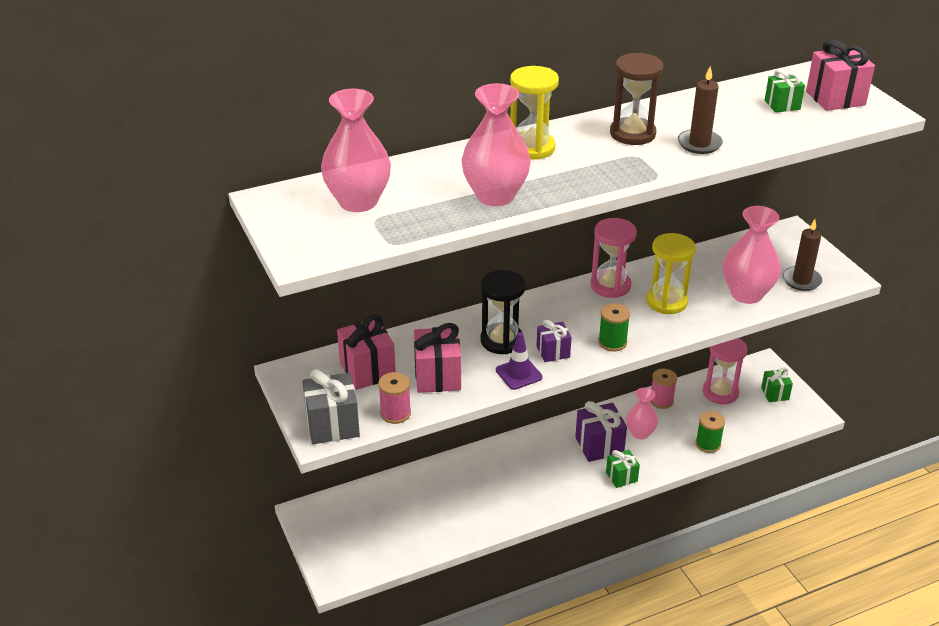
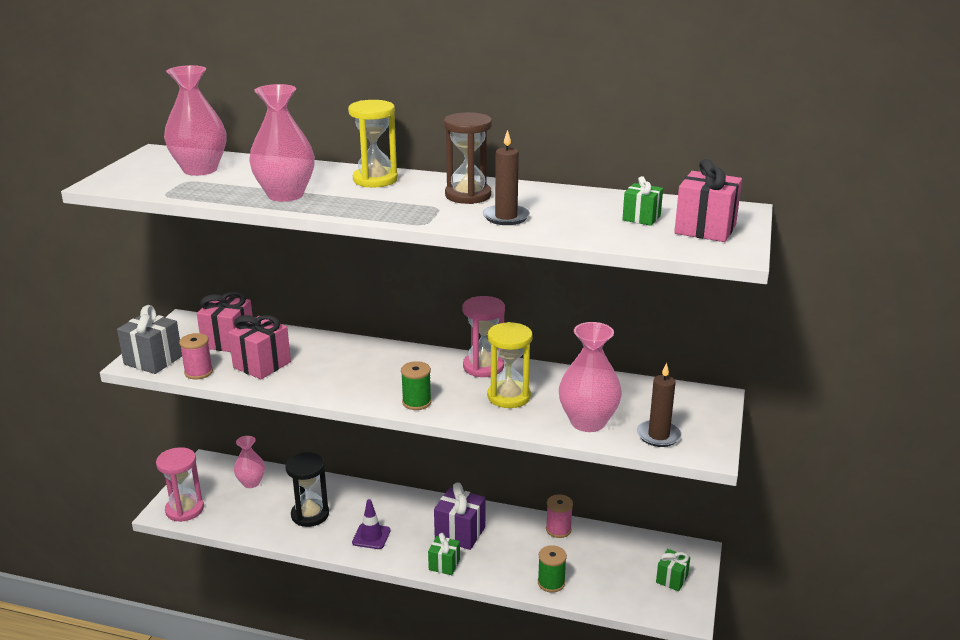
camera: 40 degrees right, 10 degrees down
black hourglass [480,270,526,354] -> black hourglass moved to [285,452,329,527]
purple traffic cone [496,332,543,390] -> purple traffic cone moved to [352,499,391,549]
purple gift [537,320,572,362] -> none
pink vase [626,388,658,440] -> pink vase moved to [234,436,265,488]
pink hourglass [703,338,747,404] -> pink hourglass moved to [156,447,204,522]

